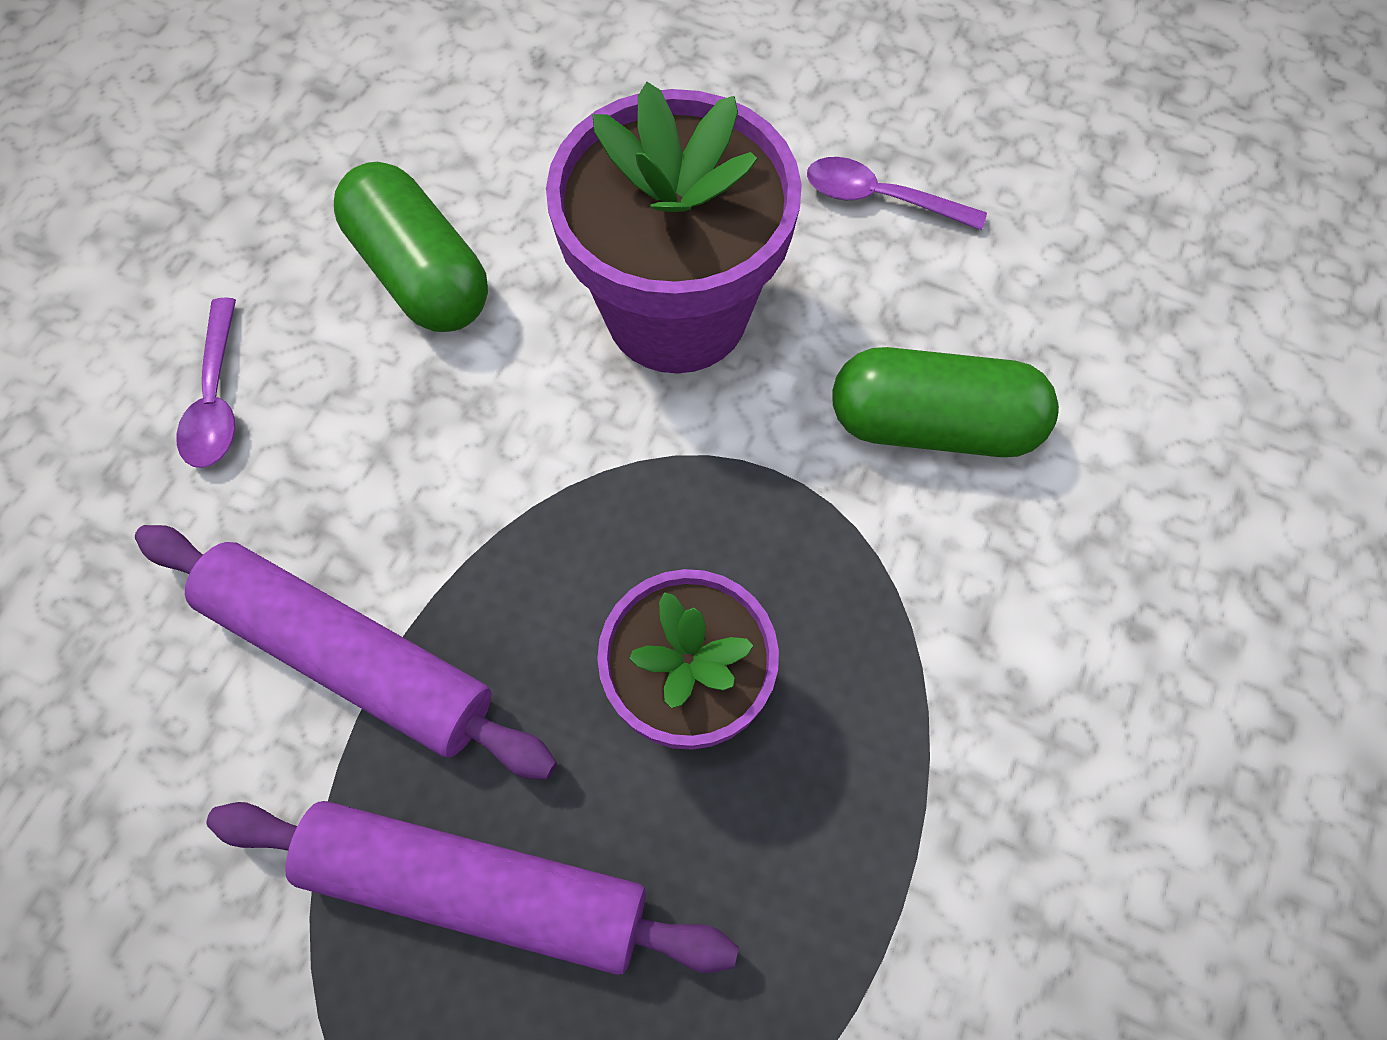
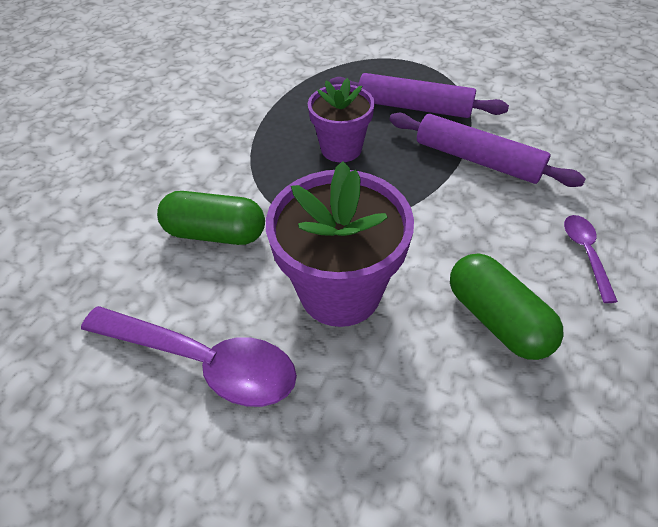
camera: 175 degrees left, 15 degrees down
purple spoon [807,157,987,231] -> purple spoon [81,306,297,407], size x1.97

